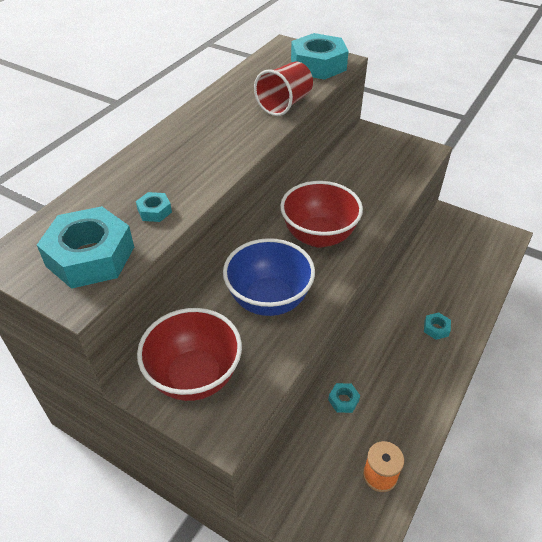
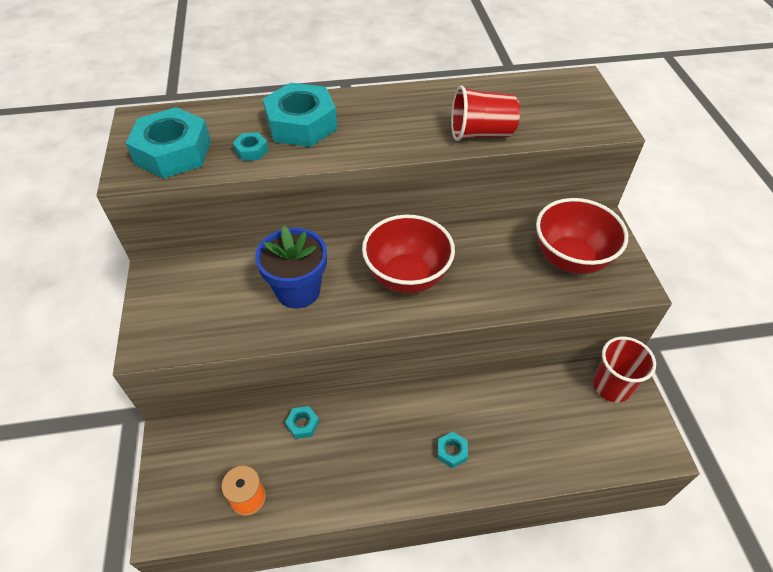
camera: 50 degrees right, 5 degrees up
red bowl [137,308,242,401] -> red bowl moved to [536,198,628,274]
blue bowl [223,238,315,316] -> blue flower pot [255,226,327,309]
turquoise nut [291,33,349,80] -> turquoise nut moved to [263,83,337,147]
none -> red cup [593,337,656,402]

